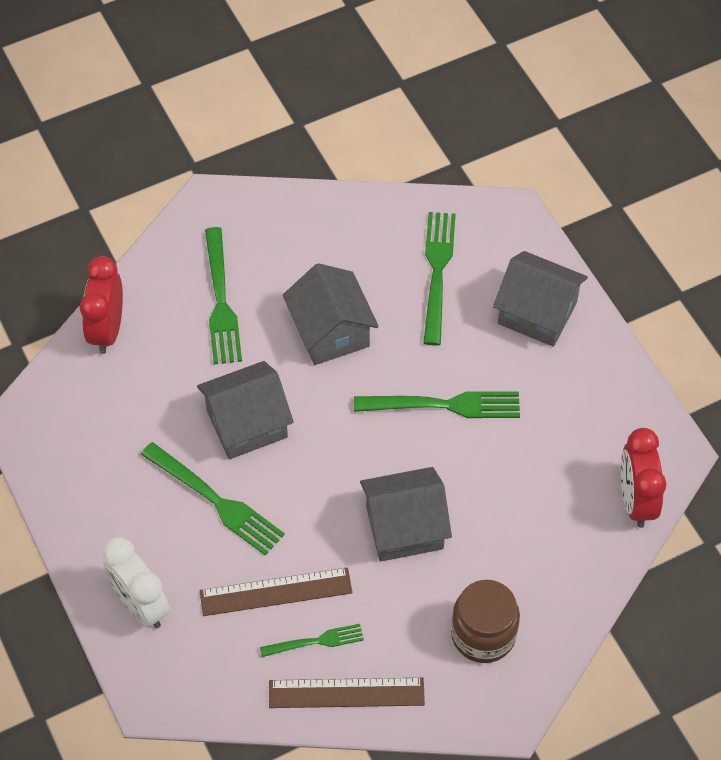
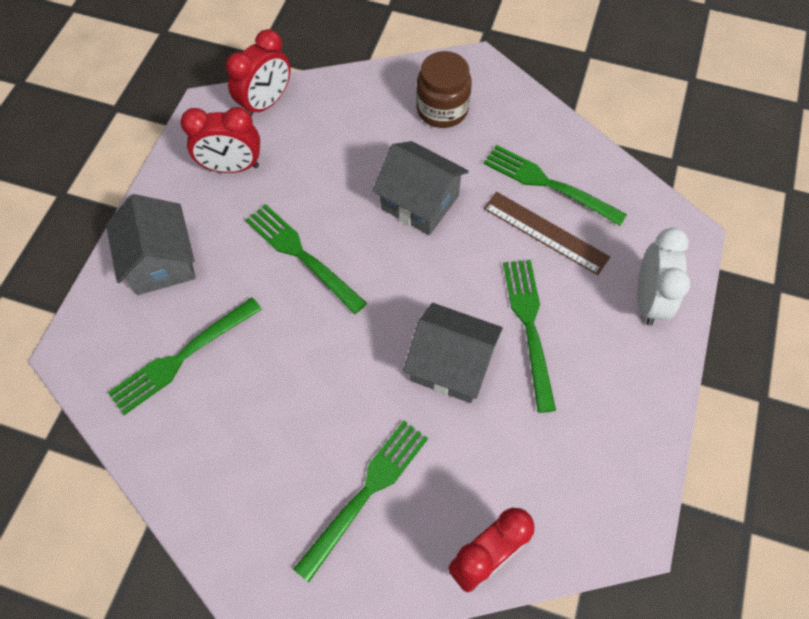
camera: 135 degrees left, 5 degrees up
green fork [260,624,364,657] -> green fork [483,145,627,226], size x1.72
brown ruler [269,678,425,708] -> none
grey house [283,263,379,365] -> none
none -> red clock [181,107,260,173]

